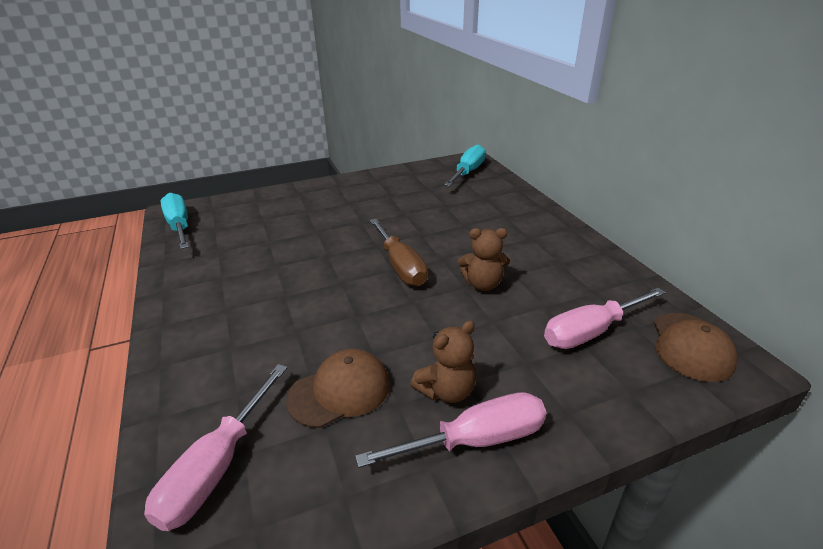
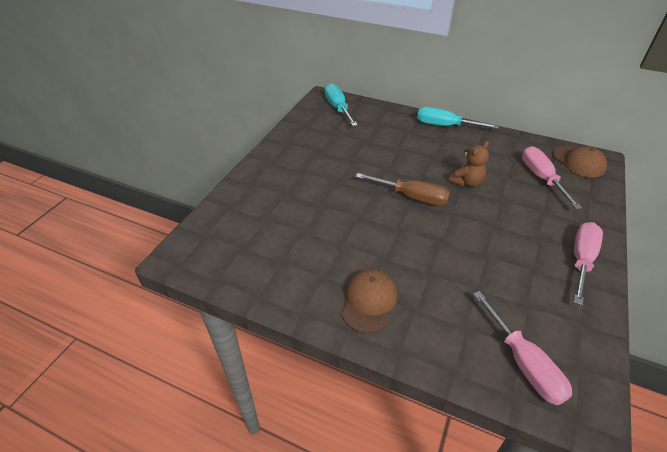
camera: 45 degrees left, 10 degrees up
turquoise screwdriver [161,193,189,249] -> turquoise screwdriver moved to [417,107,499,129]
brown cap [286,349,390,428] -> brown cap moved to [342,269,397,333]
brown teddy bear [410,320,476,403] -> none
pink screwdriver [544,288,666,349] -> pink screwdriver turned 150 degrees clockwise [522,146,582,209]

